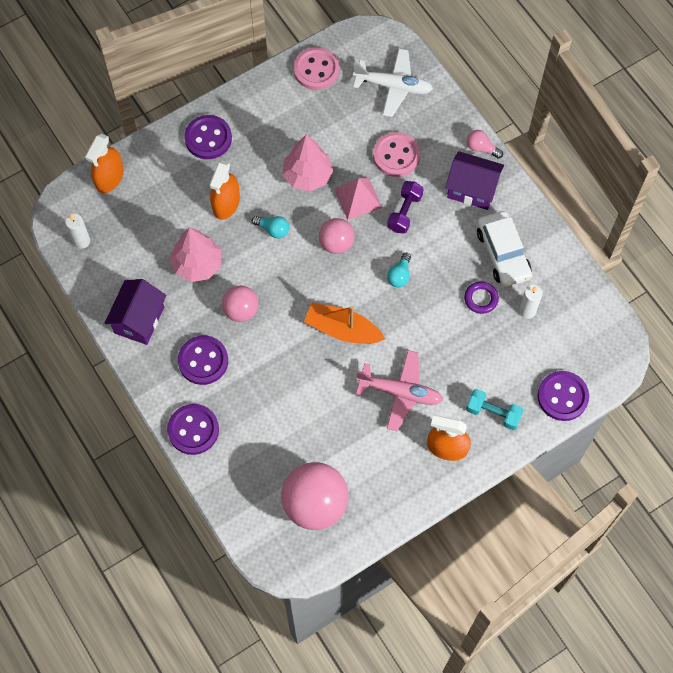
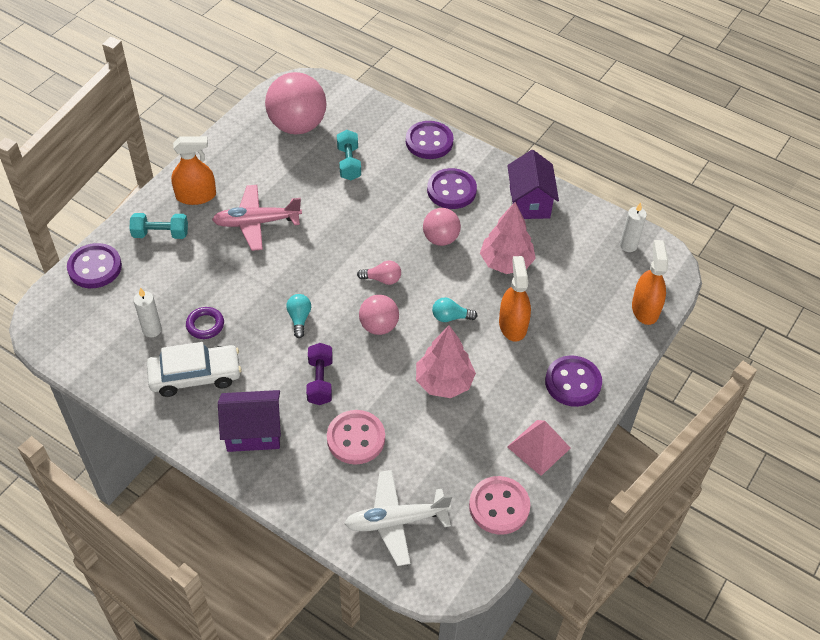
camera: 155 degrees right, 15 degrees down
orange boat [304,302,385,344] -> none
pink pyramid [334,177,382,220] -> pink pyramid moved to [507,420,571,476]
pink light bulb [467,130,503,159] -> pink light bulb moved to [357,260,401,285]
white car [477,211,532,287] -> white car turned 120 degrees clockwise [147,342,242,397]
none -> turquoise dumbbell [337,130,361,180]

